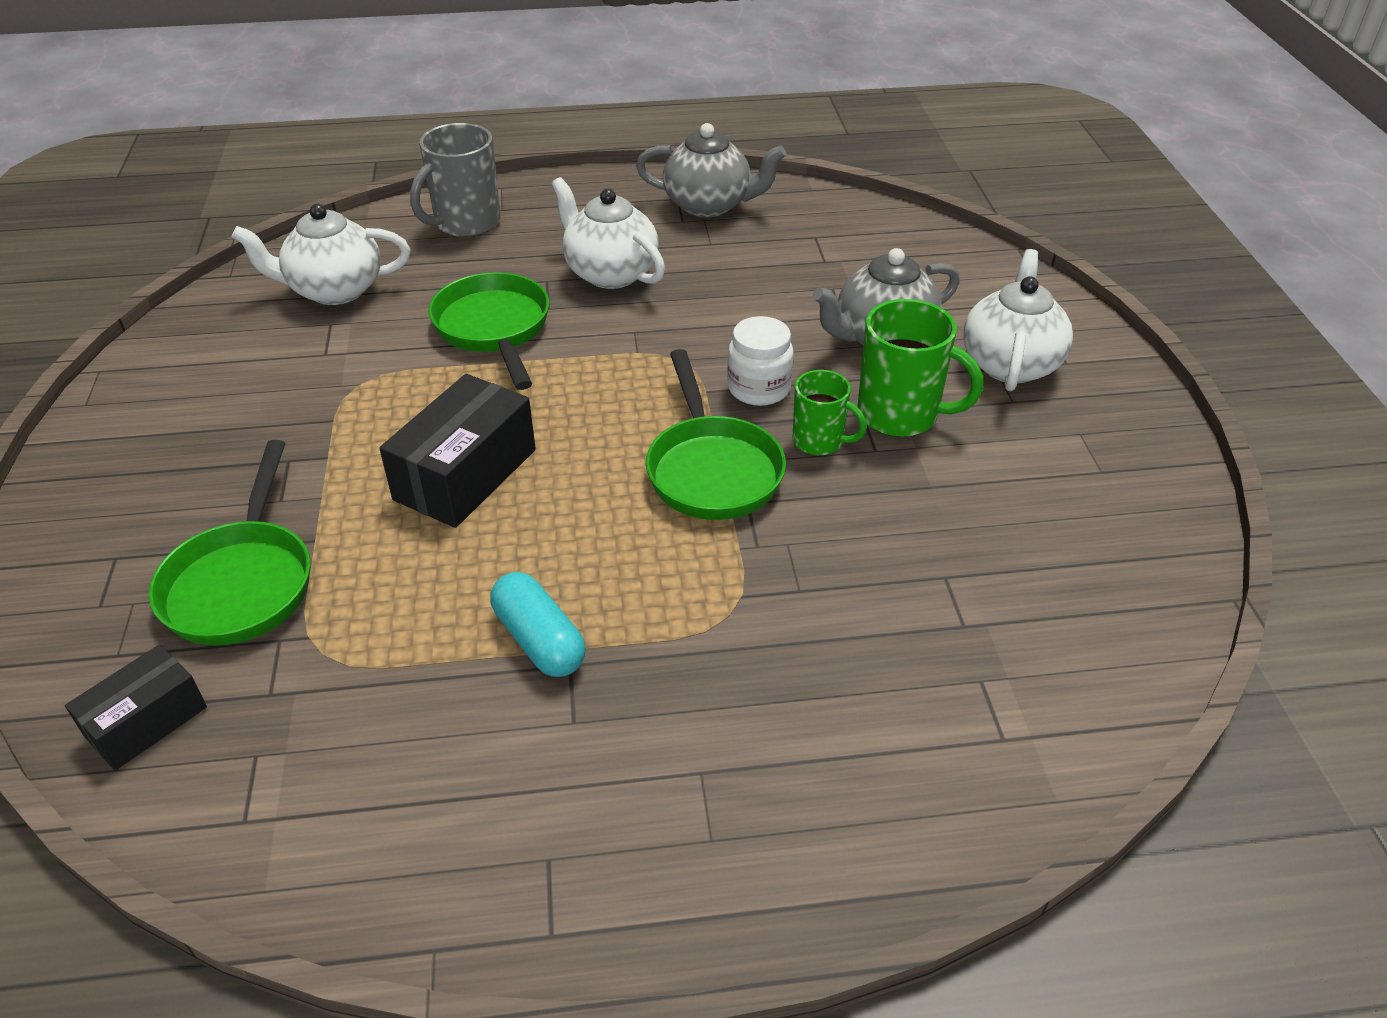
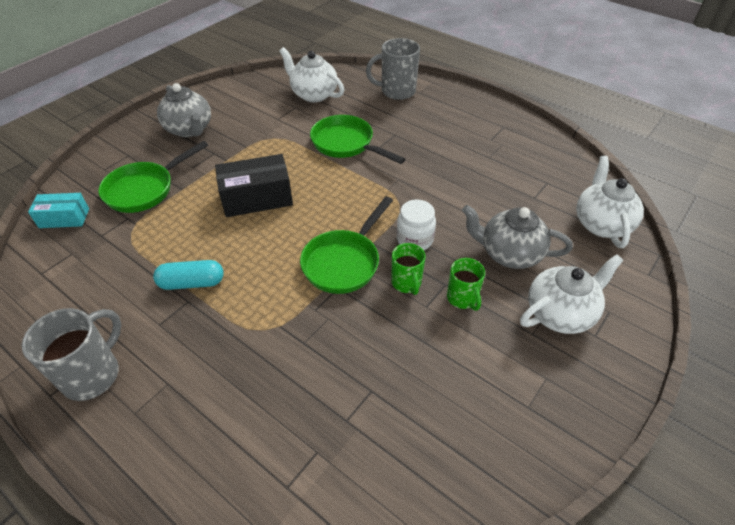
camera: 45 degrees right, 5 degrees up
black box [65,645,207,771] -> turquoise box [28,193,89,228]
green pan [429,272,549,390] -> green pan turned 75 degrees counterclockwise [310,115,405,164]
turquoise capsule [490,572,586,677] -> turquoise capsule turned 75 degrees clockwise [153,260,224,290]
white teapot [552,177,665,289] -> white teapot moved to [576,156,644,248]
grey teapot [636,123,786,218] -> grey teapot moved to [157,83,211,137]
green mug [858,299,983,437] -> green mug [447,258,485,311], size x0.62
none -> grey mug [22,308,121,401]

